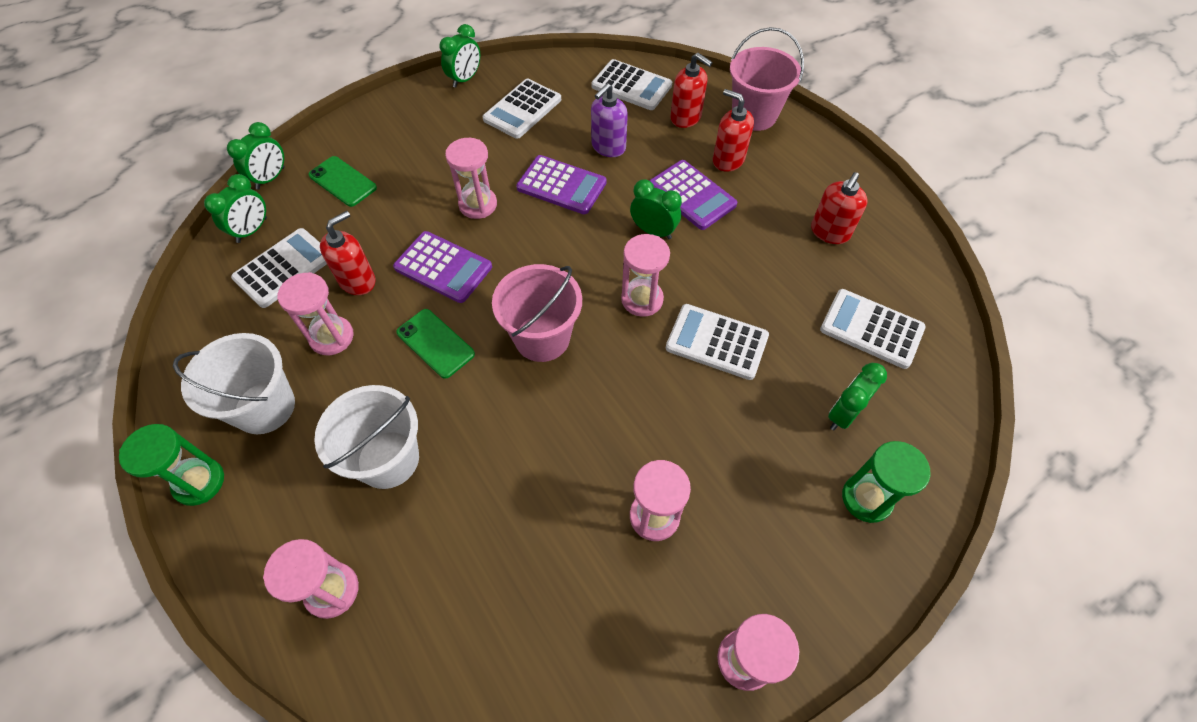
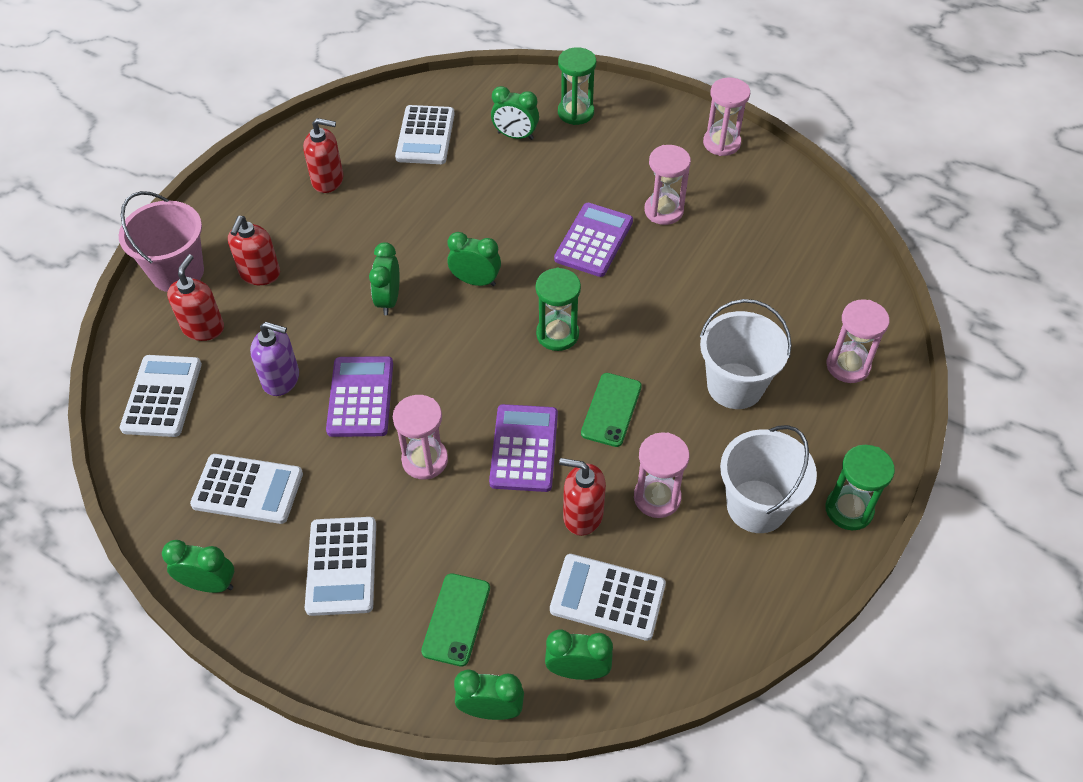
camera: 115 degrees left, 5 degrees down
pink bucket [492,264,582,362] -> green hourglass [536,268,581,351]
pink hourglass [621,234,670,317] -> green clock [447,232,501,286]
purple calculator [649,160,737,230] -> purple calculator moved to [554,203,633,277]
white calculator [666,304,769,380] -> white calculator moved to [305,517,376,616]

